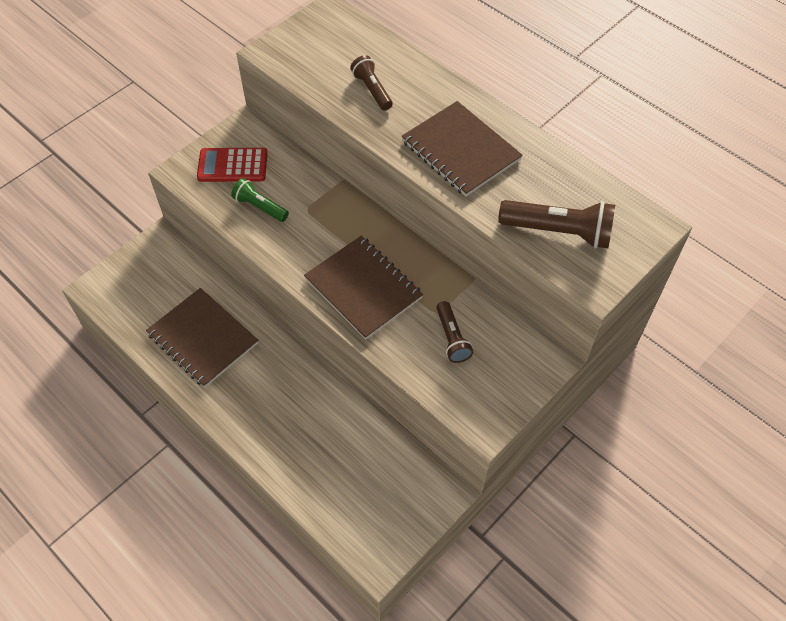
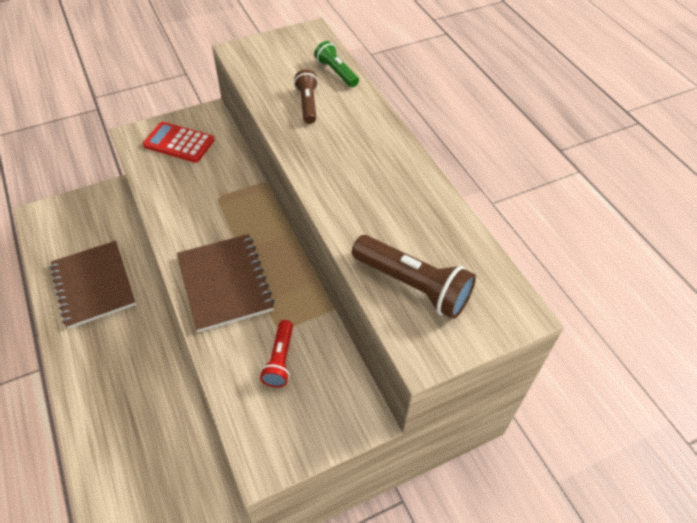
camera: 20 degrees right, 5 degrees down
green flashlight [231,178,289,222] -> green flashlight moved to [314,41,359,87]
brown notebook [401,101,523,197] -> none
brown flashlight [437,301,473,363] -> red flashlight [260,320,293,387]

